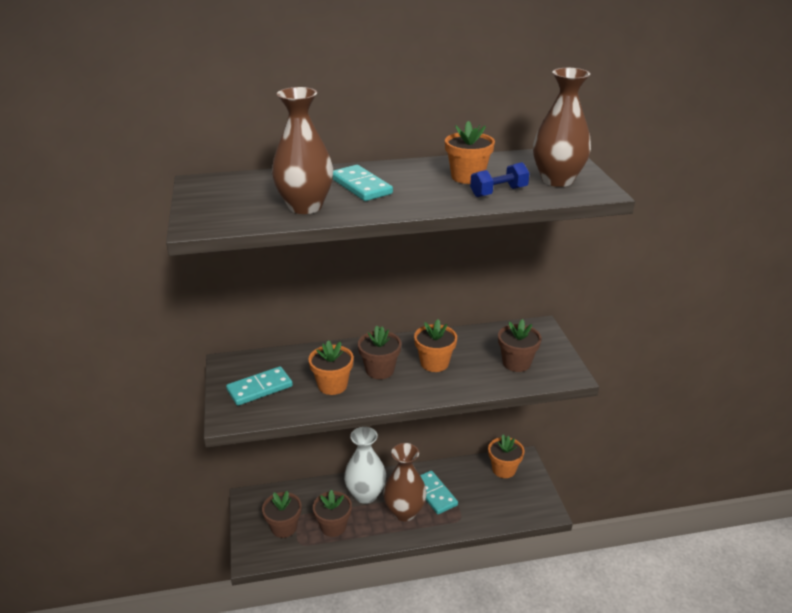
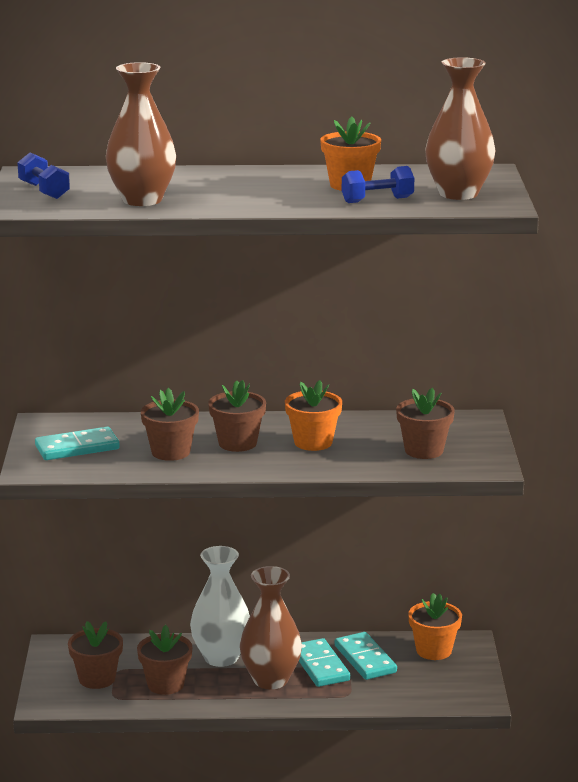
camera: 10 degrees right, 10 degrees down
orange flower pot [308,340,354,395] -> brown flower pot [141,388,199,461]
turquoise domino [333,165,393,201] -> turquoise domino moved to [335,632,397,680]
none -> blue dumbbell [17,153,70,199]

